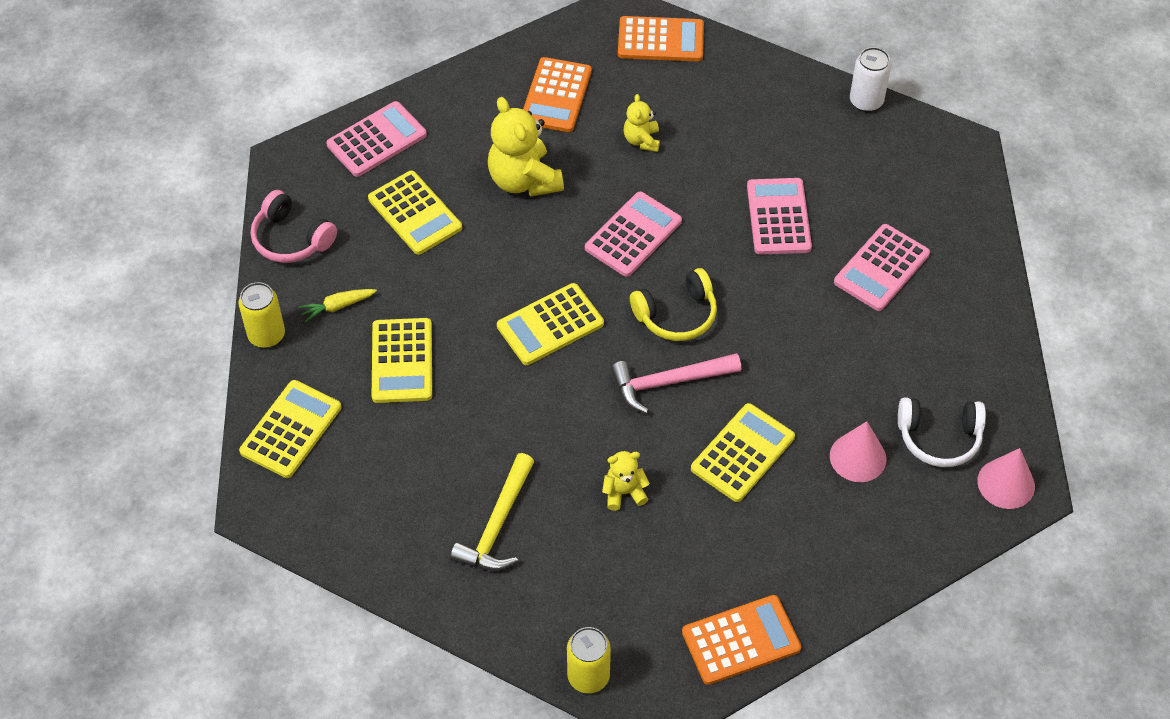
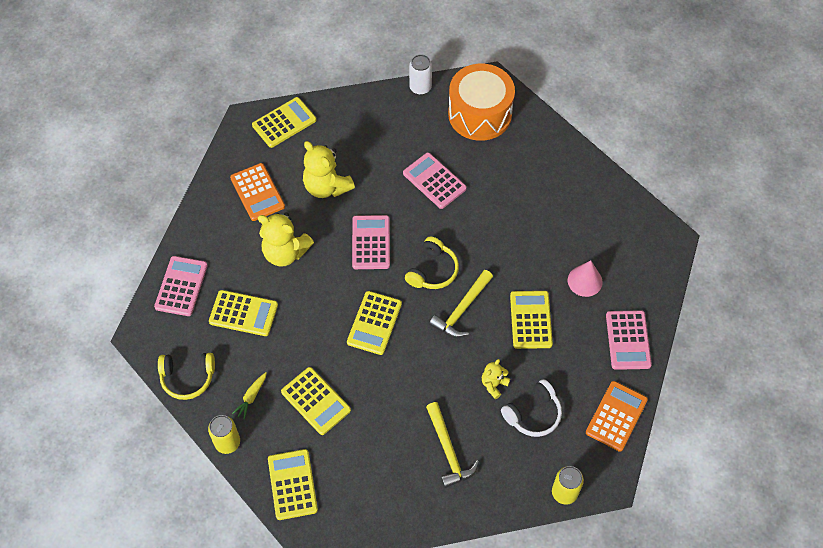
camera: 40 degrees left, 5 degrees up
pink headphones [251,190,337,263] -> yellow headphones [158,353,215,400]
pink hammer [611,353,741,414] -> yellow hammer [429,270,493,338]
orange calculator [618,16,704,62] -> yellow calculator [252,97,316,148]
yellow teddy bear [624,94,660,152] -> yellow teddy bear [303,141,355,198], size x1.87
pink calculator [834,224,930,311] -> pink calculator moved to [606,310,652,370]
white headphones [898,397,986,467] -> white headphones moved to [501,379,562,437]
pink cone [977,448,1035,509] -> none
none -> orange drum [448,64,515,141]

